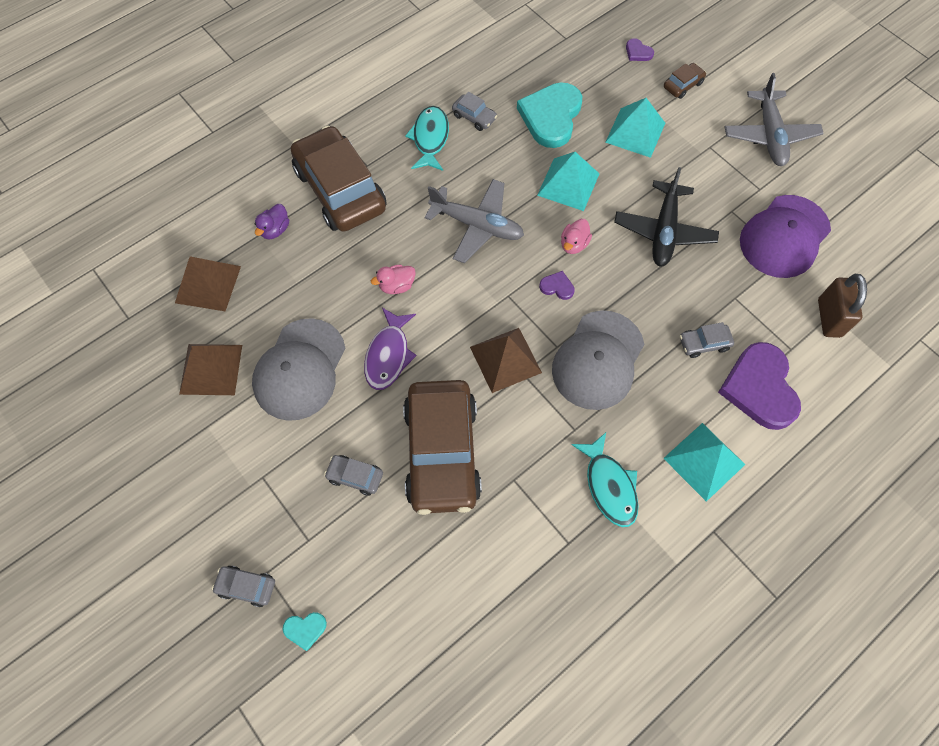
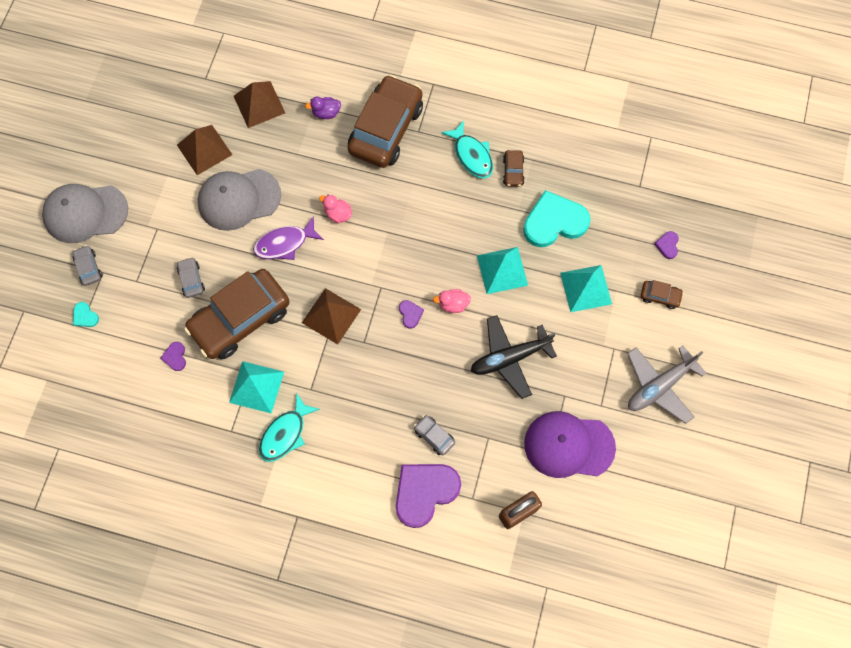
camera: 55 degrees right, 5 degrees up
turquoise fish [405,106,449,171] -> turquoise fish turned 90 degrees clockwise [441,120,493,179]
grey plane [425,179,524,263] -> none
grey car [452,92,497,131] -> brown car [503,150,525,187]
grey cap [552,310,644,410] -> grey cap moved to [42,184,128,243]
turquoise pyramid [663,423,746,502] -> turquoise pyramid moved to [229,361,284,413]
none -> purple heart [161,342,186,371]

